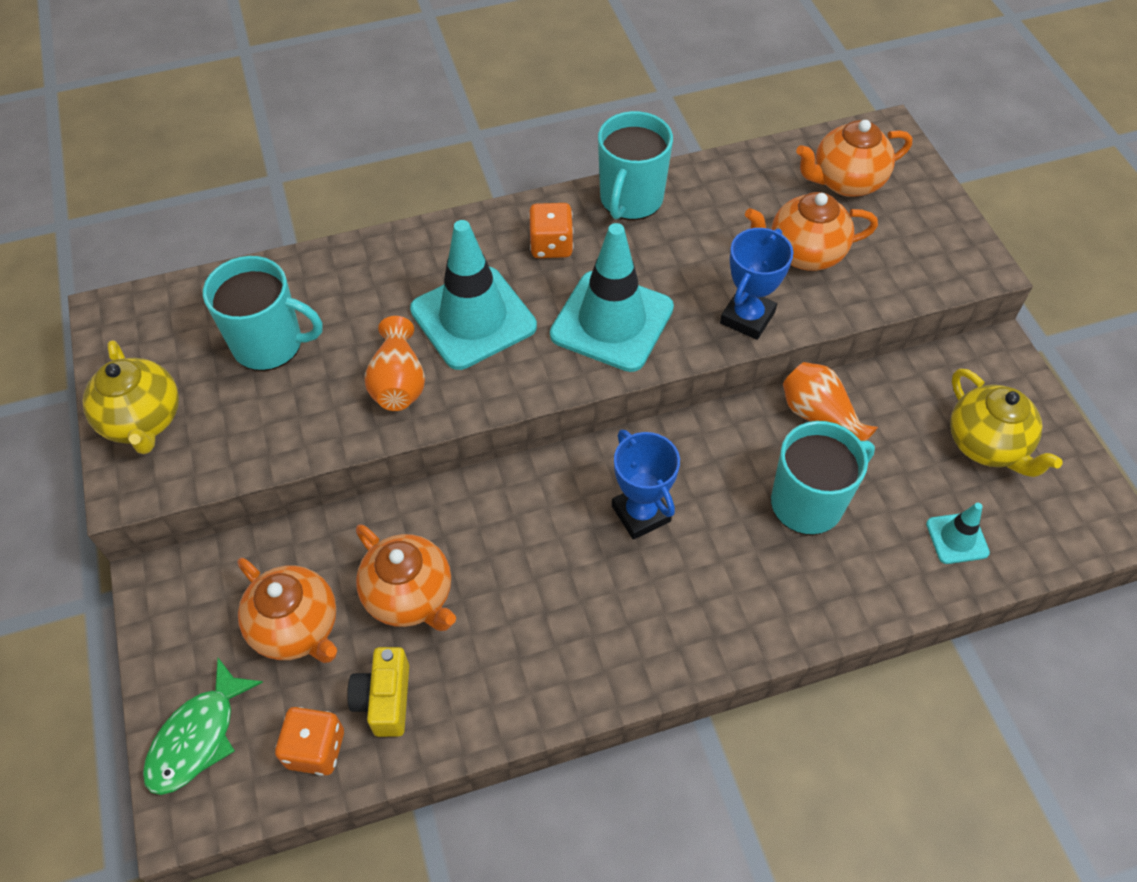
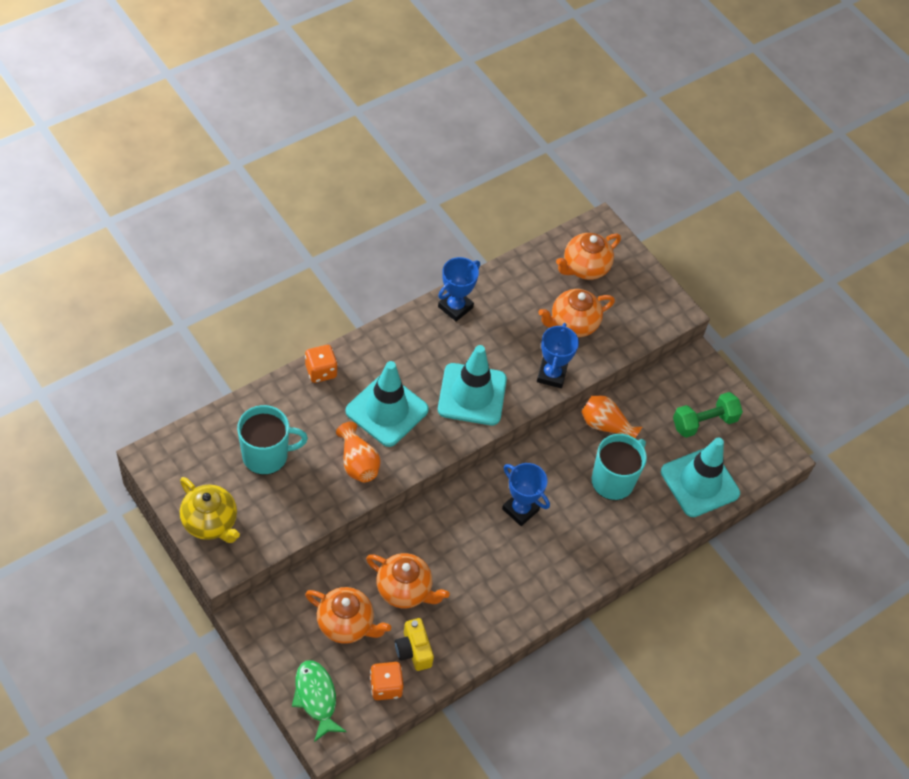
camera: 25 degrees left, 0 degrees up
green fish [143,658,263,795] -> green fish turned 150 degrees clockwise [292,660,346,742]
orange dice [529,203,574,258] -> orange dice moved to [305,345,338,383]
turquoise mug [598,111,673,220] -> blue trophy [438,257,480,322]
turquoise traffic cone [926,503,990,564] -> turquoise traffic cone [661,437,740,517], size x2.10
yellow teapot [950,368,1063,477] -> green dumbbell [673,392,743,438]

